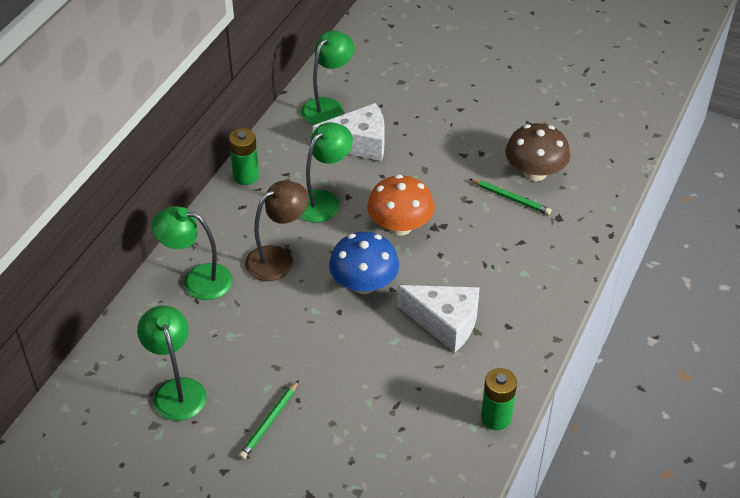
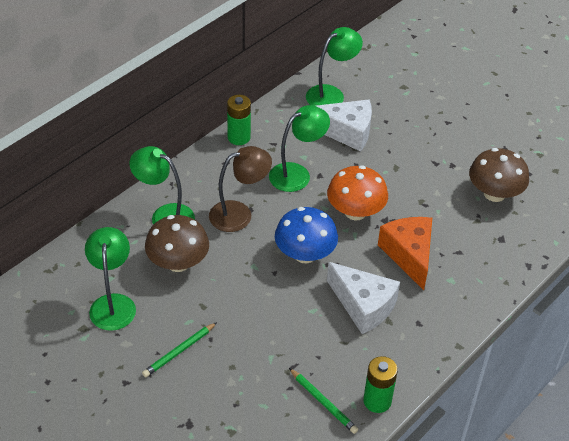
camera: 15 degrees right, 0 degrees up
green pencil [470,179,552,215] -> green pencil moved to [289,368,358,434]
none -> brown mushroom [145,215,209,272]
none -> orange cheese [378,217,432,290]

